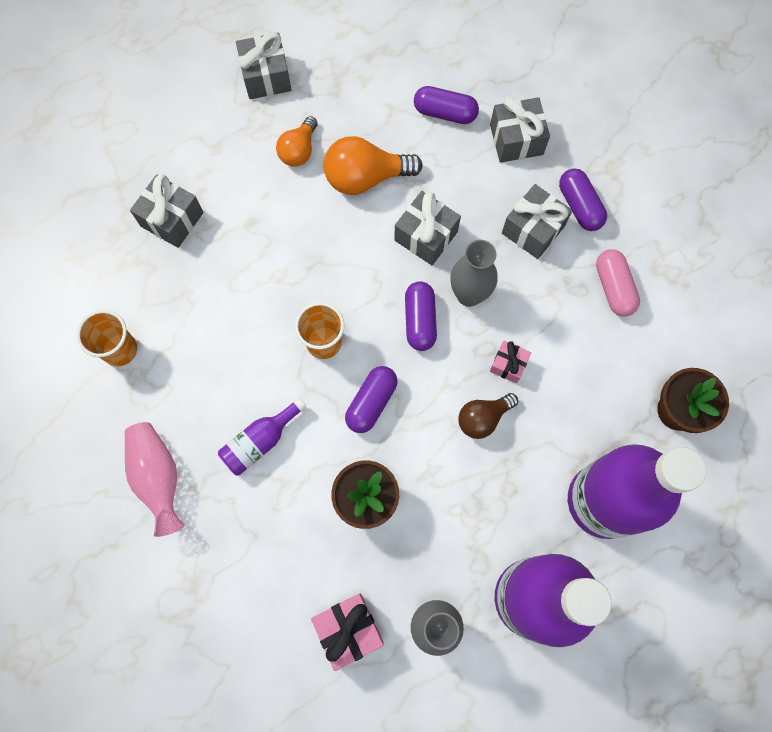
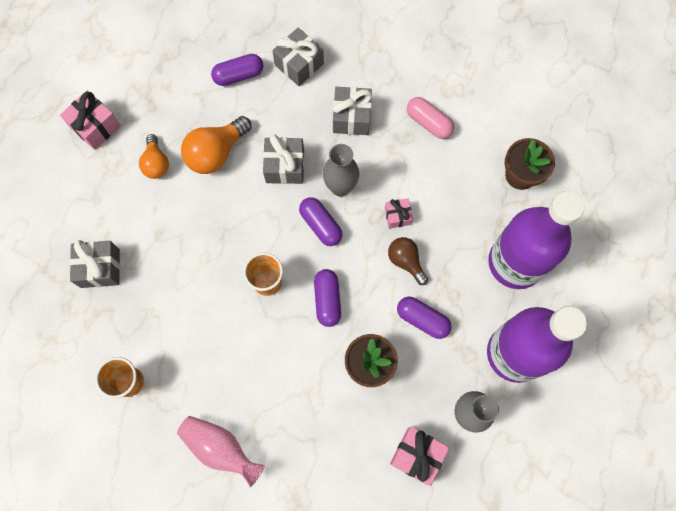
camera: 35 degrees left, 0 degrees up
purple bottle [218,397,307,476] -> none
grey gift [236,32,291,99] -> pink gift [60,91,121,150]
brown light bulb [458,393,518,439] -> brown light bulb turned 120 degrees clockwise [388,237,428,285]
purple capsule [559,168,607,231] -> purple capsule moved to [397,297,452,339]

